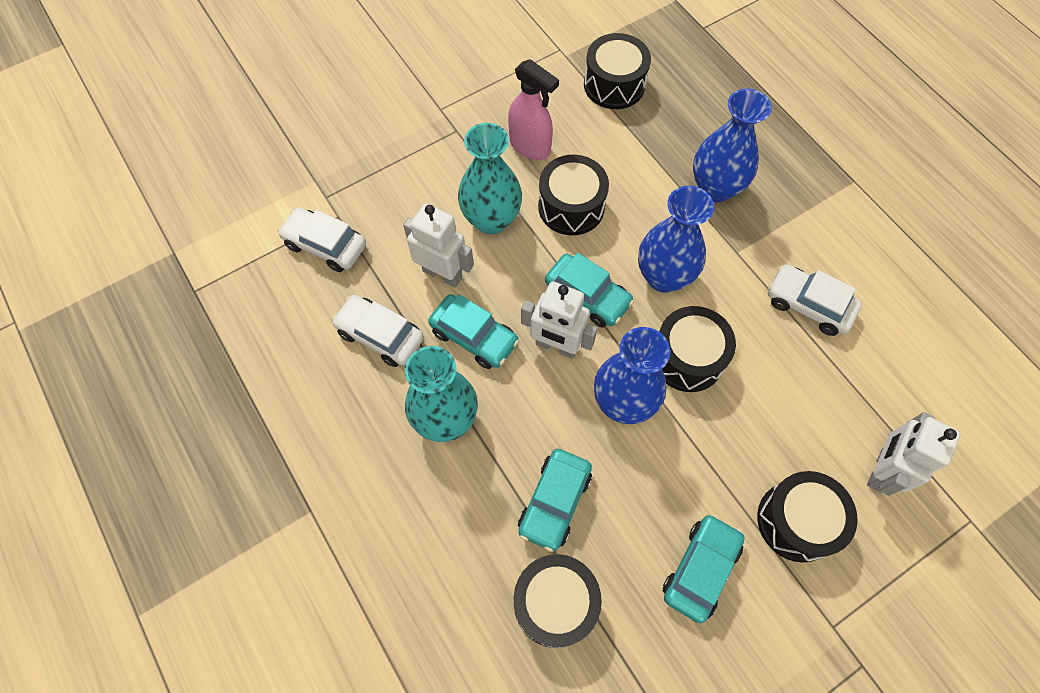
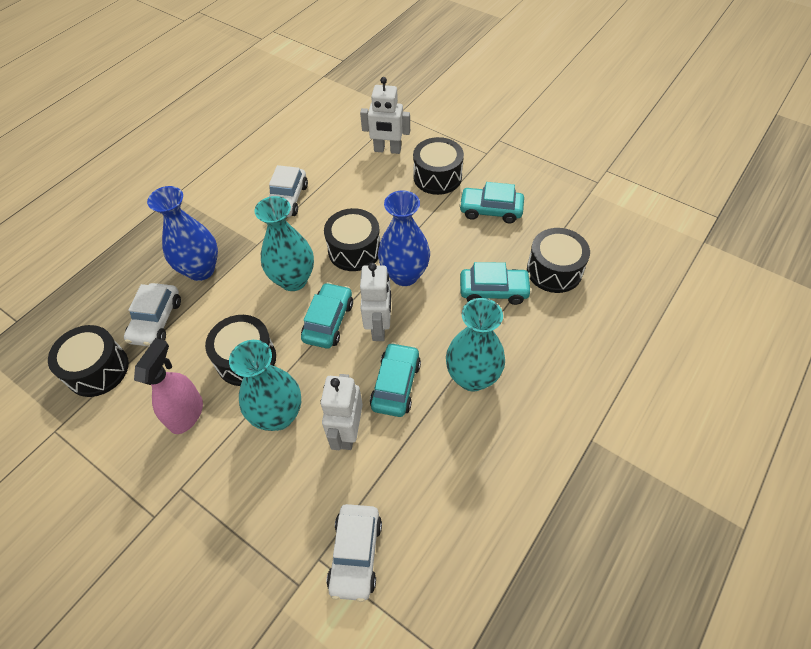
camera: 110 degrees left, 10 degrees down
white car [332,295,424,367] -> white car moved to [124,283,181,347]
blue vase [638,186,714,293] -> turquoise vase [254,196,314,291]

